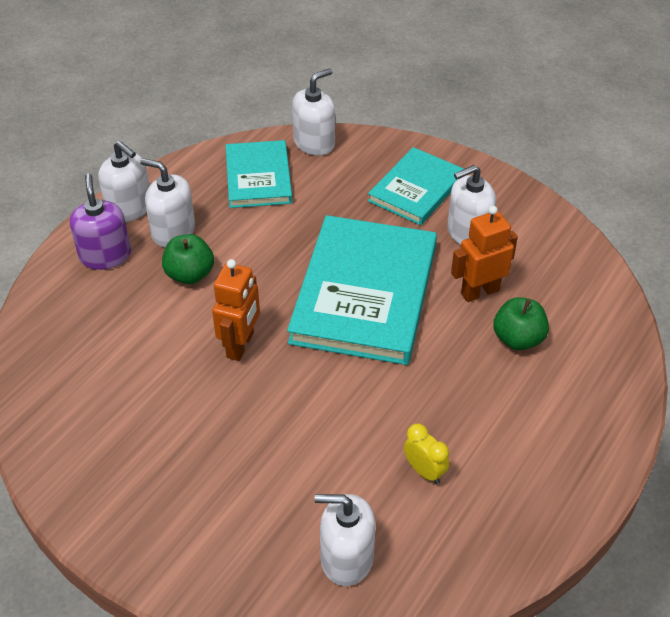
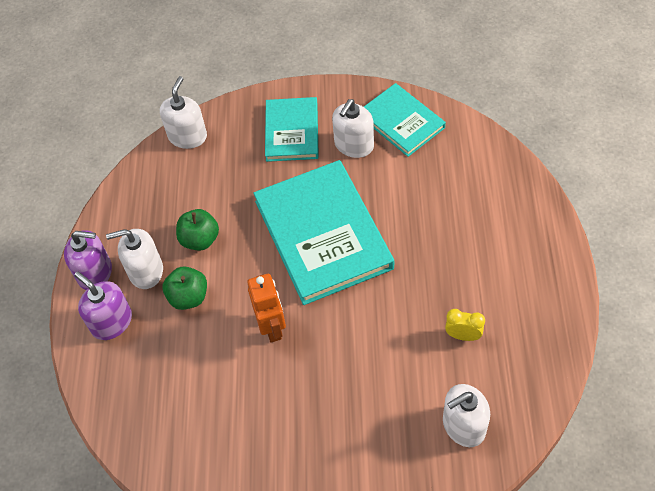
camera: 30 degrees left, 10 degrees up
white soap dispenser [98,141,150,222] -> purple soap dispenser [64,230,112,290]
turquoise book [226,140,292,208] -> turquoise book moved to [364,83,446,157]
orange robot [451,206,518,302] -> none
green apple [493,297,549,350] -> green apple moved to [176,209,219,251]

